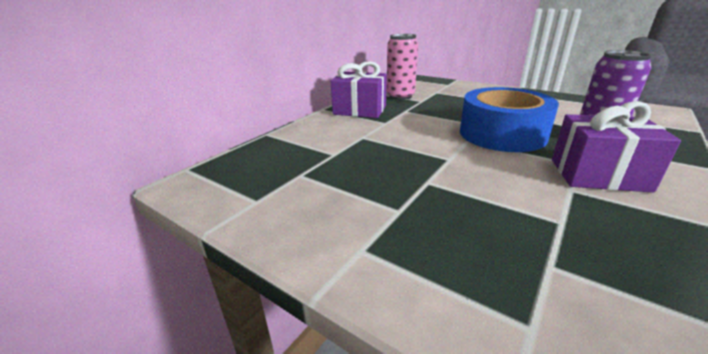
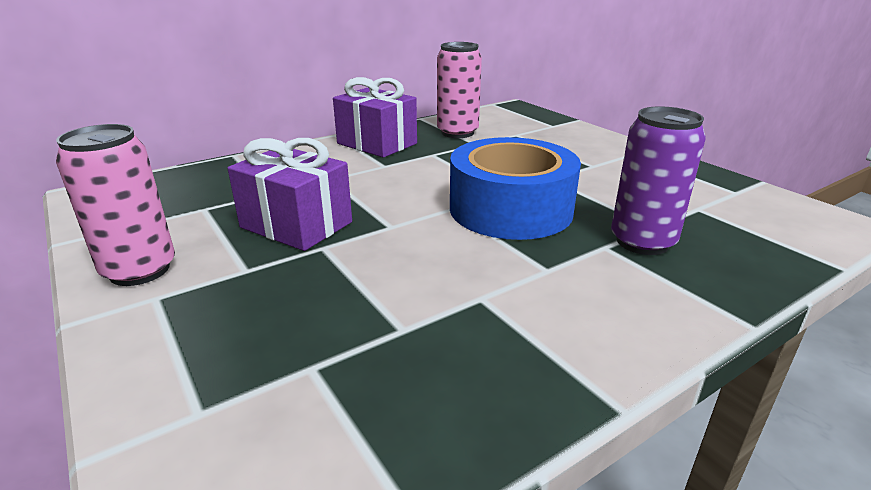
camera: 20 degrees right, 0 degrees up
purple gift [552,101,681,193] -> purple gift moved to [228,138,352,251]
none -> pink can [56,124,175,286]

